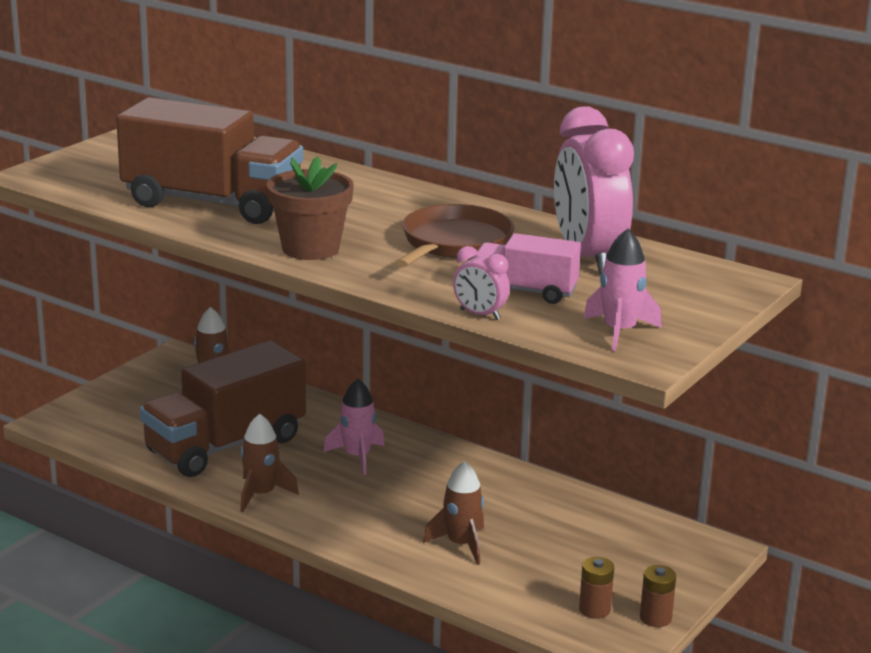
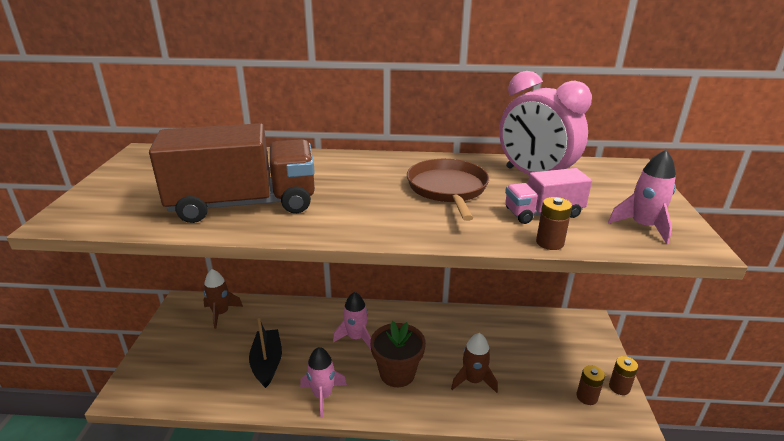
camera: 30 degrees left, 5 degrees up
brown truck [140,340,306,477] -> black boat [249,318,282,388]
brown rocket [240,414,299,512] -> pink rocket [300,347,347,418]
brown flower pot [267,156,354,260] -> brown flower pot moved to [370,321,426,387]
pink clock [453,246,510,320] -> brown battery [536,197,572,250]

